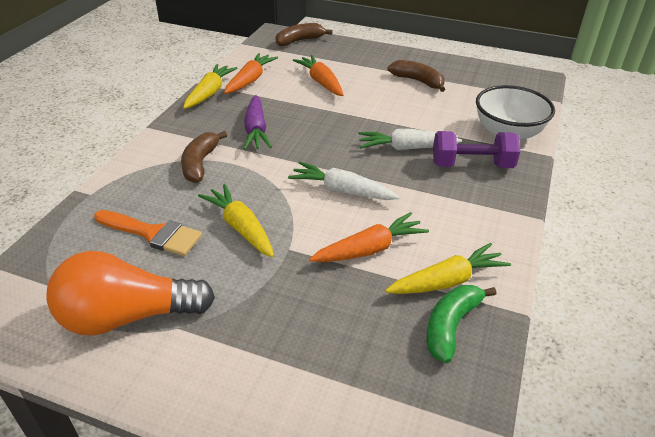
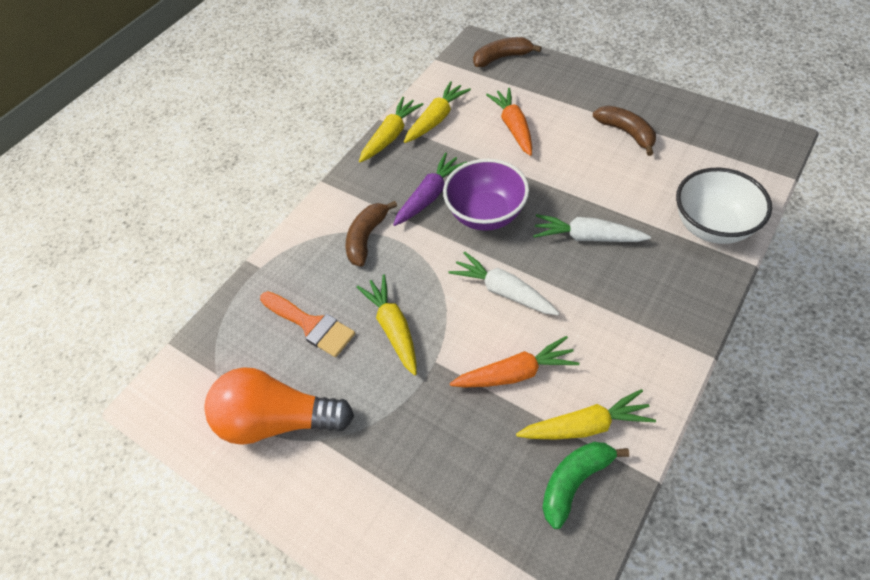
camera: 20 degrees right, 15 degrees up
orange carrot [224,53,278,94] -> yellow carrot [404,81,471,143]
purple carrot [244,95,272,150] -> purple carrot turned 150 degrees counterclockwise [393,152,467,226]
purple dumbbell [433,131,520,168] -> none
none -> purple bowl [443,159,529,231]

